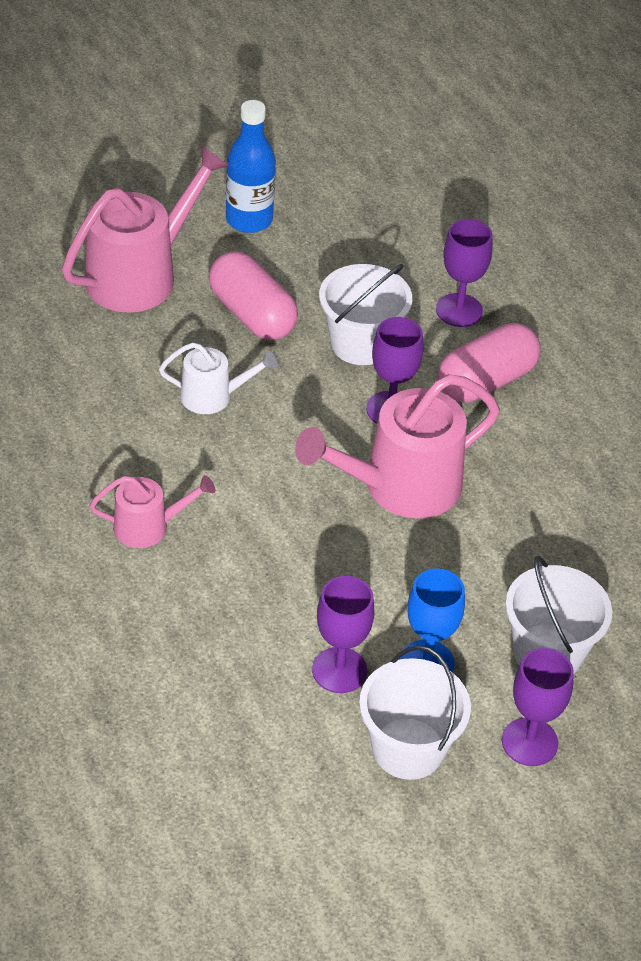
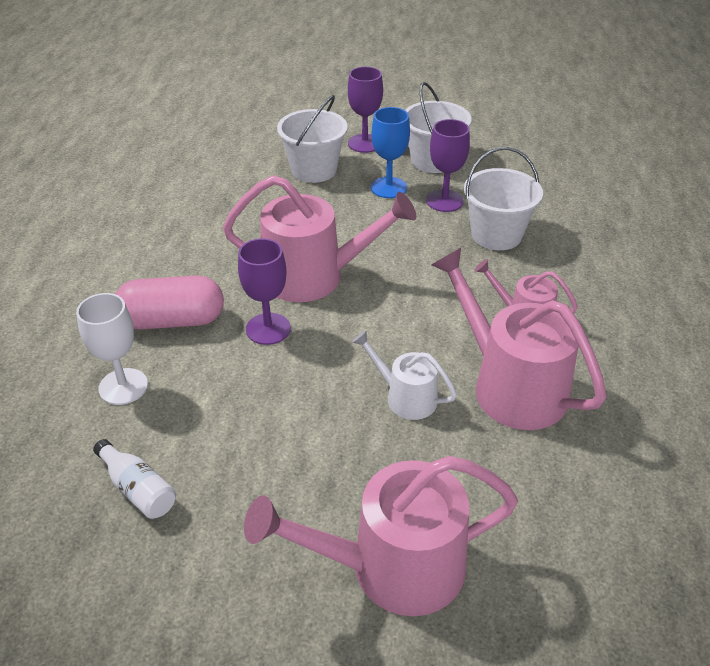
camera: 145 degrees left, 5 degrees down
pink capsule [209,252,298,340] -> none
blue bottle [226,100,276,233] -> none
white bucket [319,264,412,365] -> white bucket moved to [464,147,543,250]
purple goblet [436,219,493,327] -> white goblet [76,293,148,405]
none -> white bottle [93,439,176,519]
none -> pink watering can [431,248,606,430]

